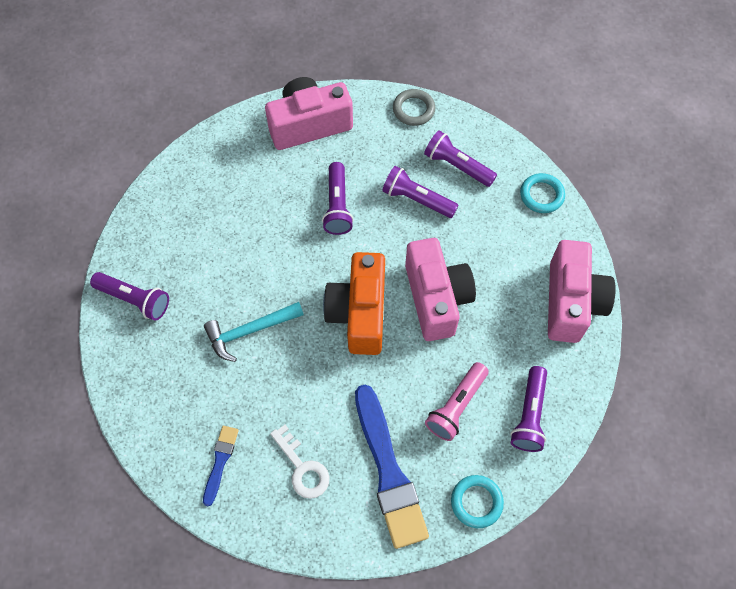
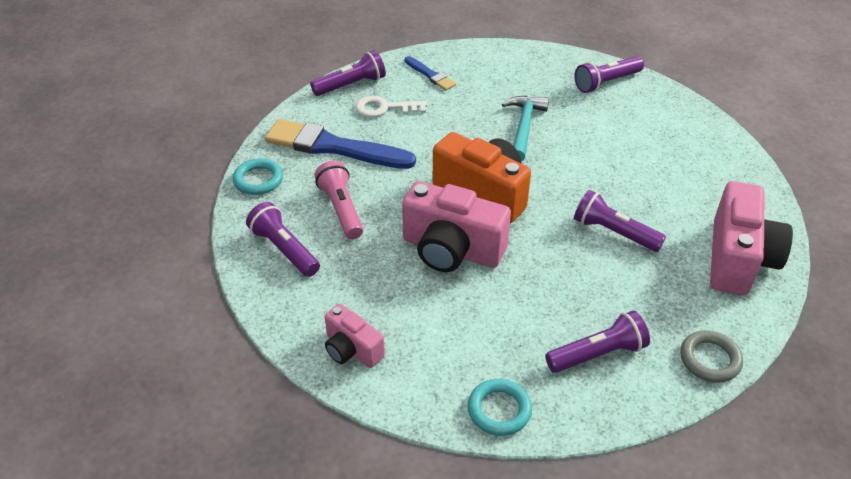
camera: 125 degrees right, 20 degrees down
purple flashlight [382,166,459,218] -> purple flashlight moved to [310,50,386,96]
pink camera [548,240,616,343] -> pink camera [325,304,385,368], size x0.56

